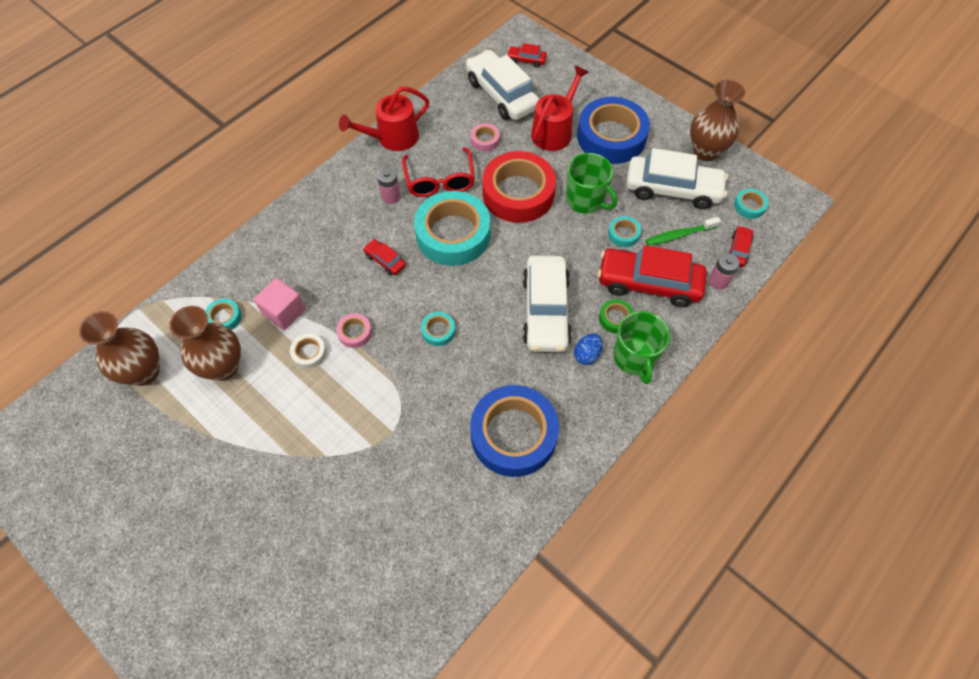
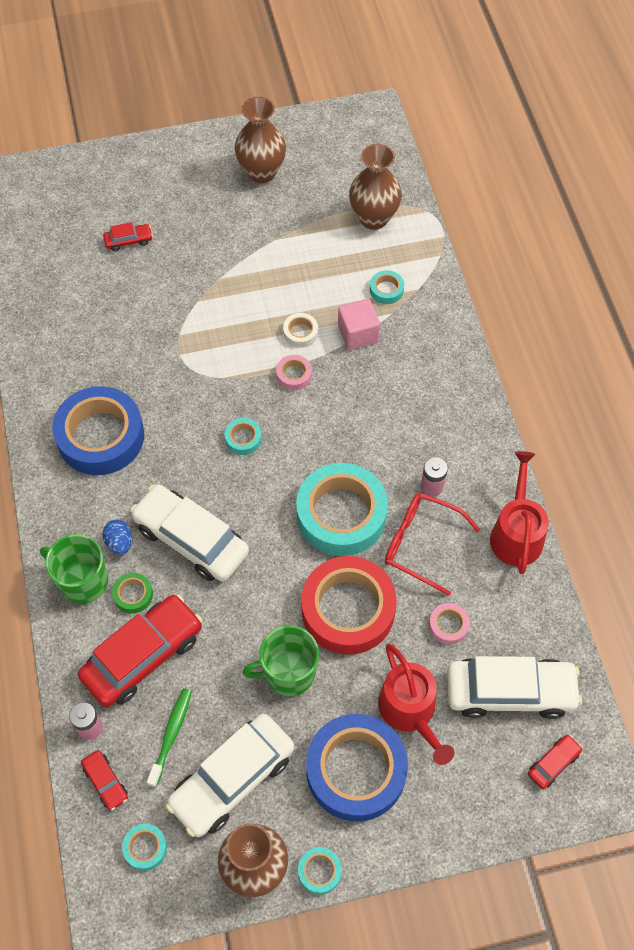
camera: 125 degrees right, 0 degrees up
brown vase [169,306,241,381] -> brown vase moved to [235,97,286,183]
red car [363,239,406,275] -> red car moved to [103,222,153,251]
turquoise tape [608,216,641,247] -> turquoise tape moved to [298,847,342,895]

